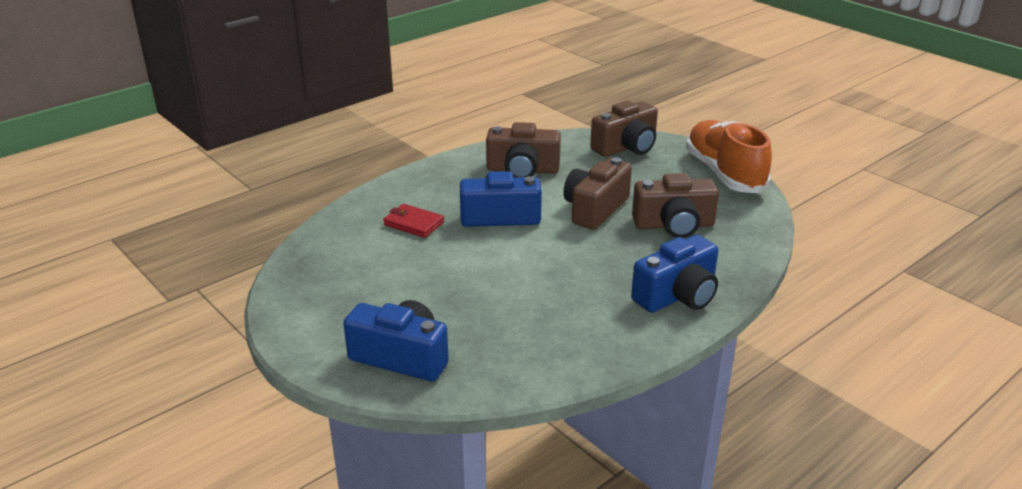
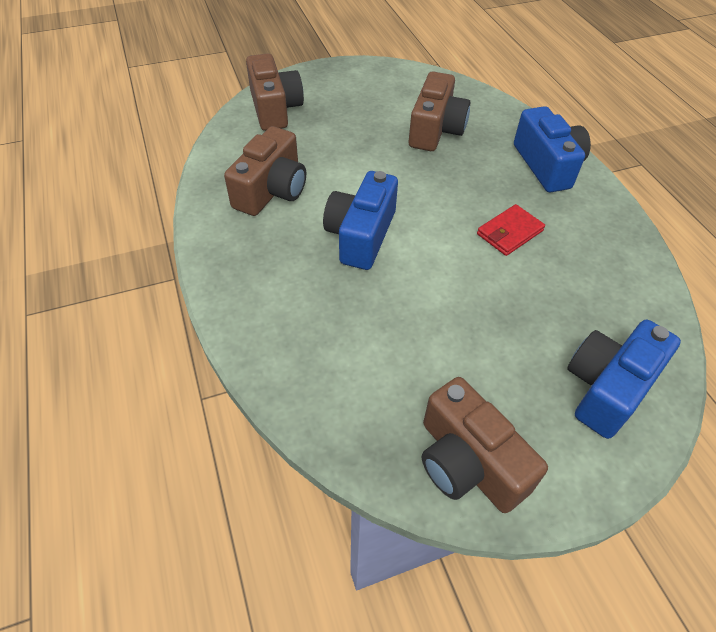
camera: 70 degrees left, 20 degrees up
red wallet [383,204,444,238] -> red wallet moved to [477,204,545,256]
brown camera [563,157,632,230] -> brown camera moved to [422,377,548,513]
orange shoe [686,120,772,193] -> none

